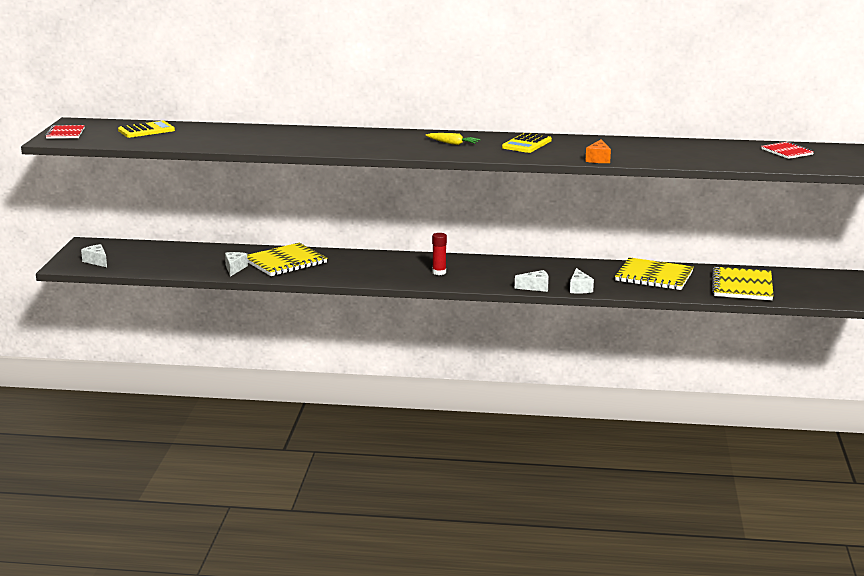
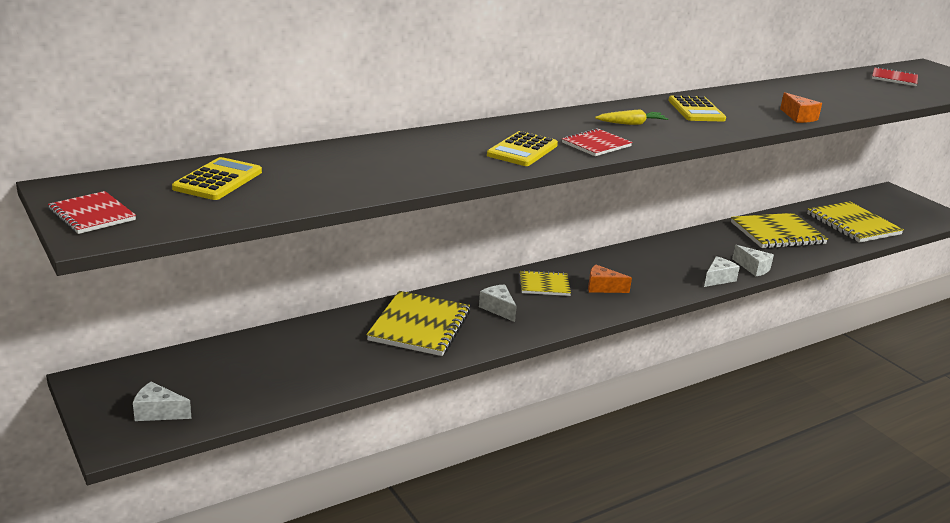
camera: 40 degrees left, 5 degrees up
white cheese [225,252,248,277] -> white cheese moved to [479,284,517,322]
red glue stick [432,233,447,275] -> orange cheese [588,265,632,293]
none -> yellow calculator [487,131,558,166]
none -> yellow notebook [520,270,571,296]
none -> red notebook [562,128,632,156]

